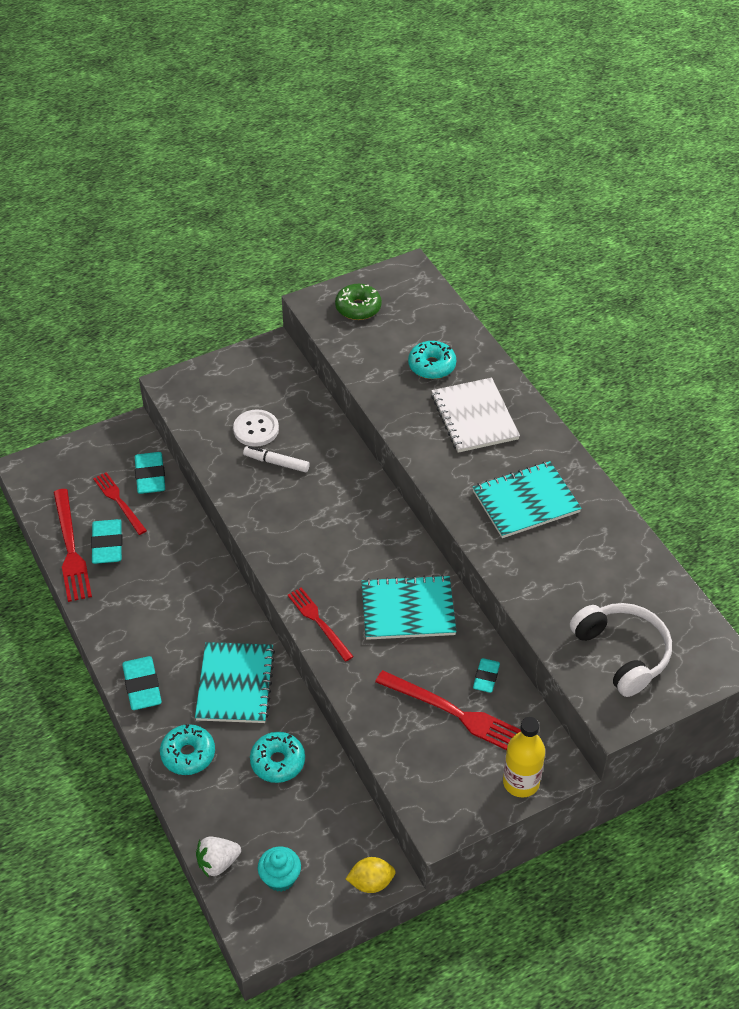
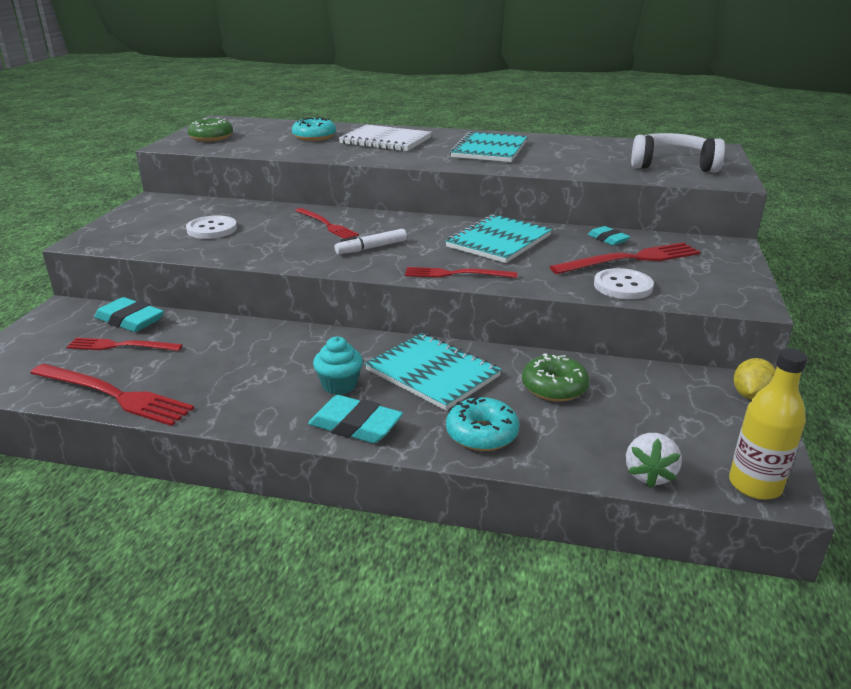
camera: 50 degrees left, 20 degrees down
turquoise eraser [91,519,122,564] -> none
white marker [243,446,310,473] -> white marker moved to [335,229,407,254]
turquoise donut [250,732,305,783] -> green donut [522,353,590,402]
turquoise cupcake [258,846,301,892] -> turquoise cupcake moved to [313,336,363,395]
yellow bottle [503,717,545,798] -> yellow bottle moved to [729,348,808,500]
none -> red fork [295,208,359,239]
none -> white button [594,268,654,299]

